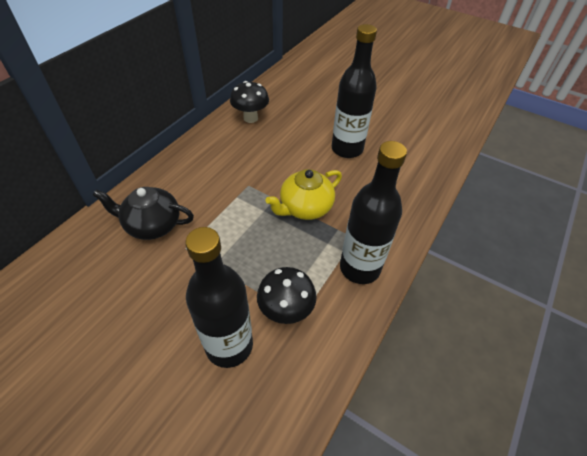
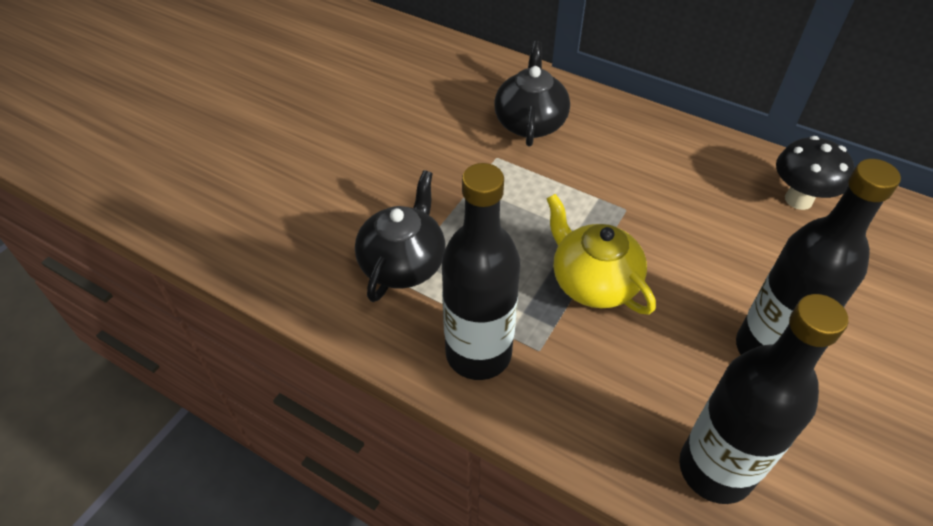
camera: 90 degrees right, 0 degrees up
black bottle [185,227,253,368] -> black bottle moved to [679,294,848,504]
black mushroom [257,267,317,324] -> black teapot [355,170,446,302]

